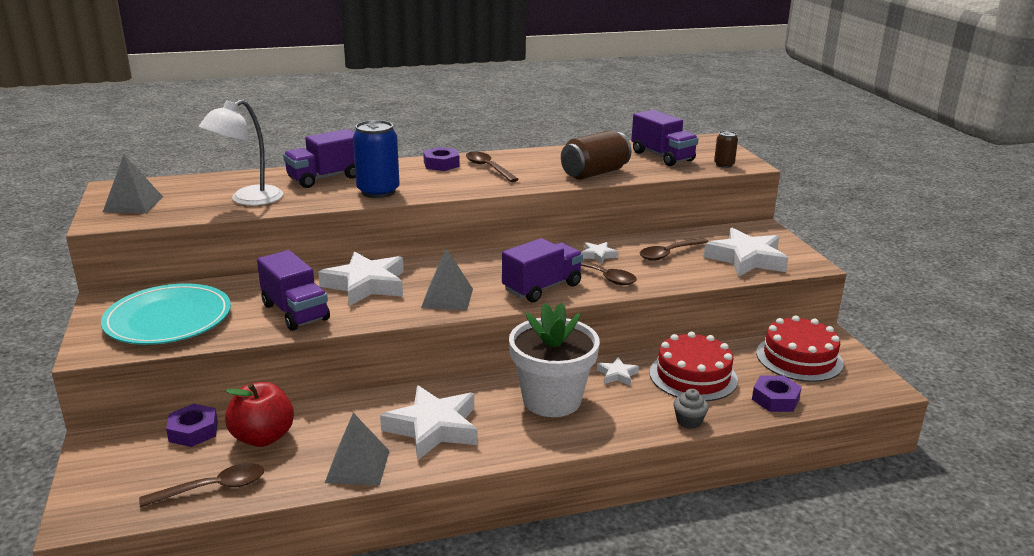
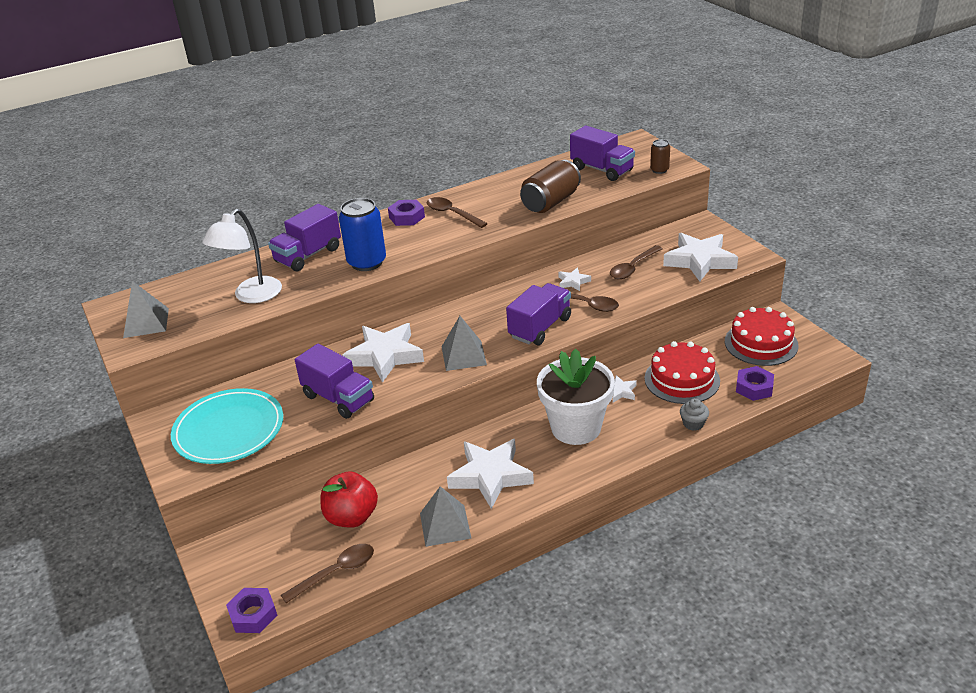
camera: 10 degrees left, 10 degrees up
purple nut [166,404,218,447] -> purple nut moved to [226,588,277,633]

